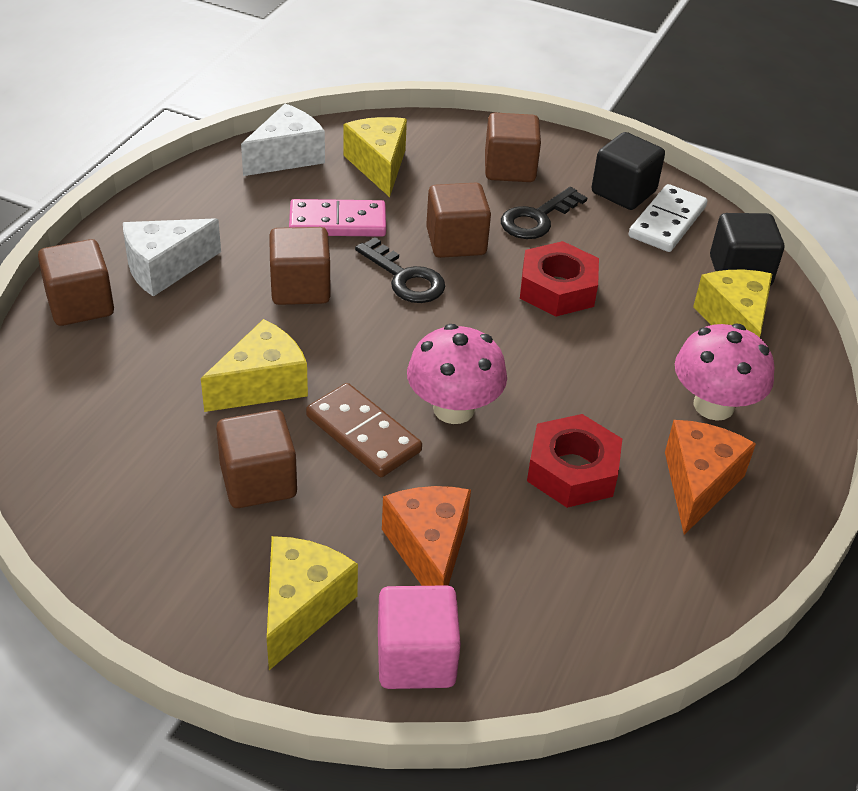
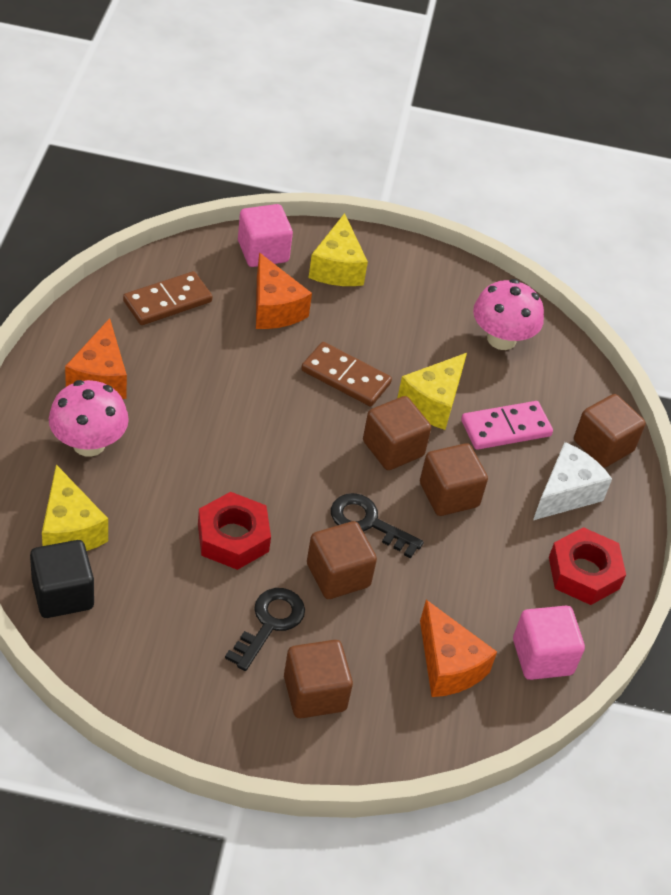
camera: 160 degrees right, 5 degrees up
brown cube [216,410,297,508] -> brown cube moved to [363,396,431,470]
white cheese [241,104,325,176] -> pink cube [513,606,585,680]
pink domino [289,199,386,237] -> pink domino moved to [461,401,553,450]
yellow cheese [344,117,407,197] -> orange cheese [420,600,497,697]
pink mushroom [407,324,507,424] -> pink mushroom moved to [473,279,544,350]
red nut [527,414,622,508] -> red nut moved to [549,527,626,605]
black cube [592,132,665,210] -> none
white domino [629,184,708,252] -> none
none -> brown domino [123,271,212,325]

